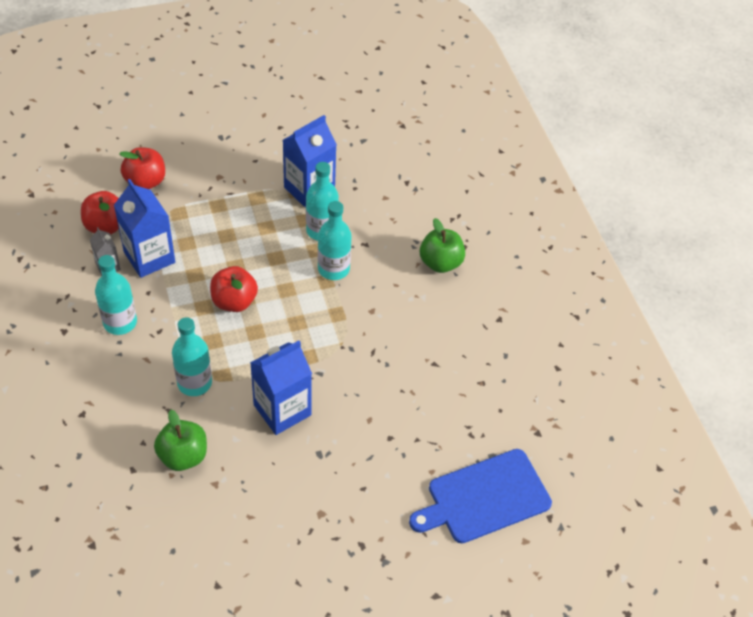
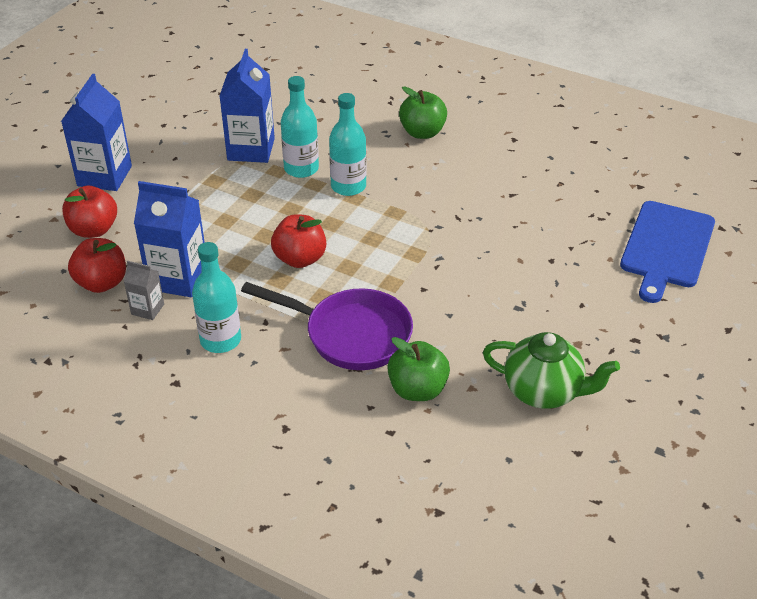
camera: 40 degrees left, 10 degrees down
turquoise bottle [172,317,212,396] -> purple pan [241,282,413,370]
blue carton [250,340,312,435] -> blue carton moved to [61,74,132,191]
none -> green teapot [483,332,620,409]

